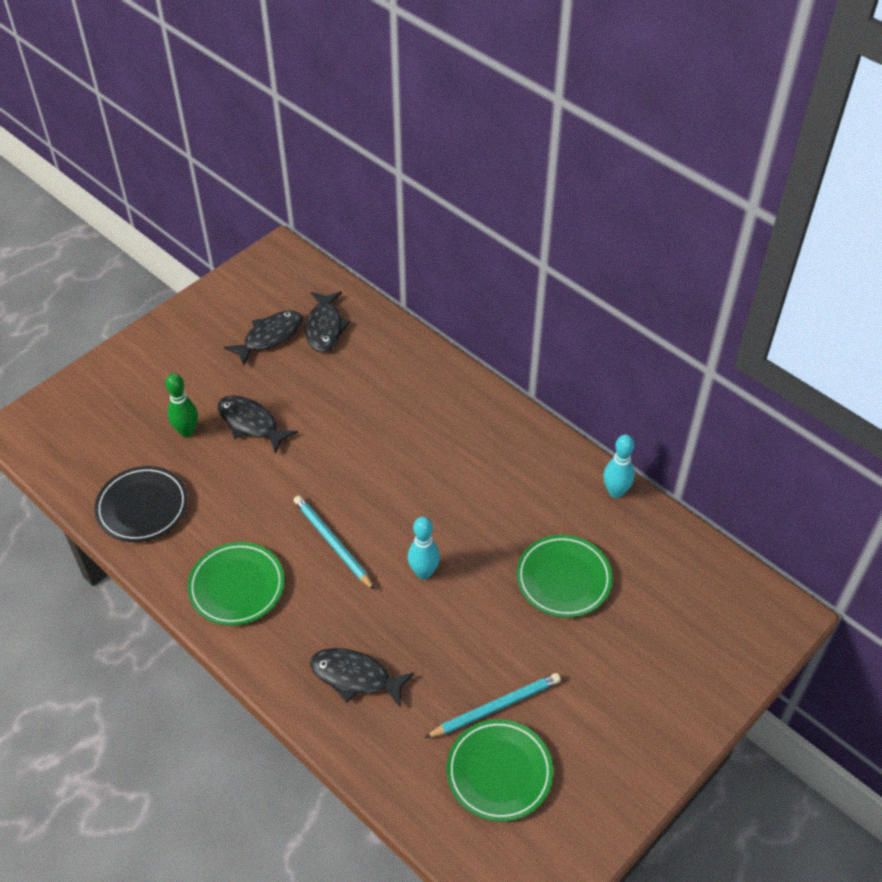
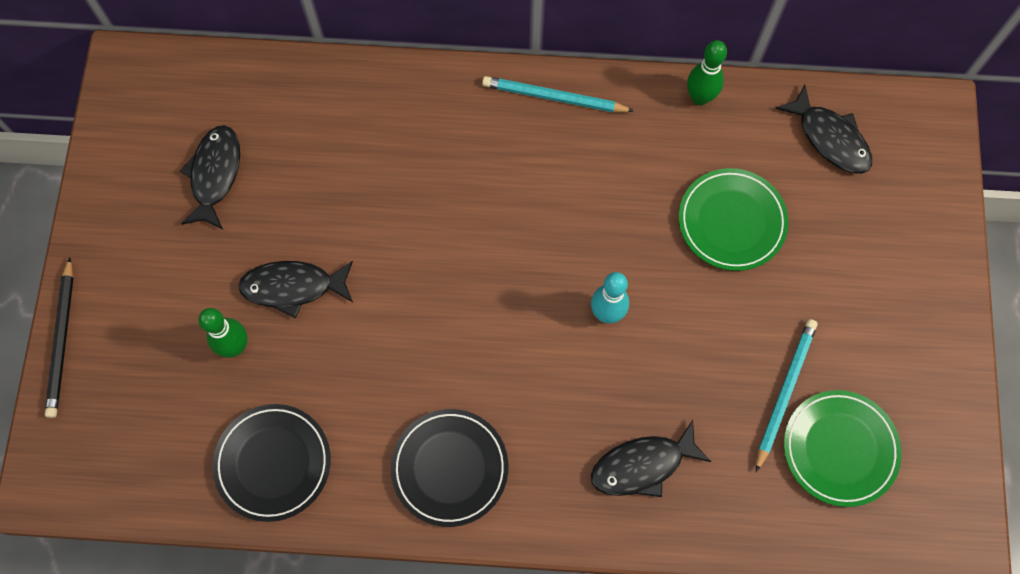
camera: 40 degrees left, 20 degrees up
green plate [187,542,284,626] -> black plate [391,409,508,527]
turquoise pencil [294,495,375,590] -> turquoise pencil moved to [482,76,634,112]
black fish [305,292,350,352] -> black fish moved to [775,85,872,174]
turquoise bowling pin [604,434,635,498] -> green bowling pin [687,40,727,105]
none -> black pencil [45,257,73,418]

